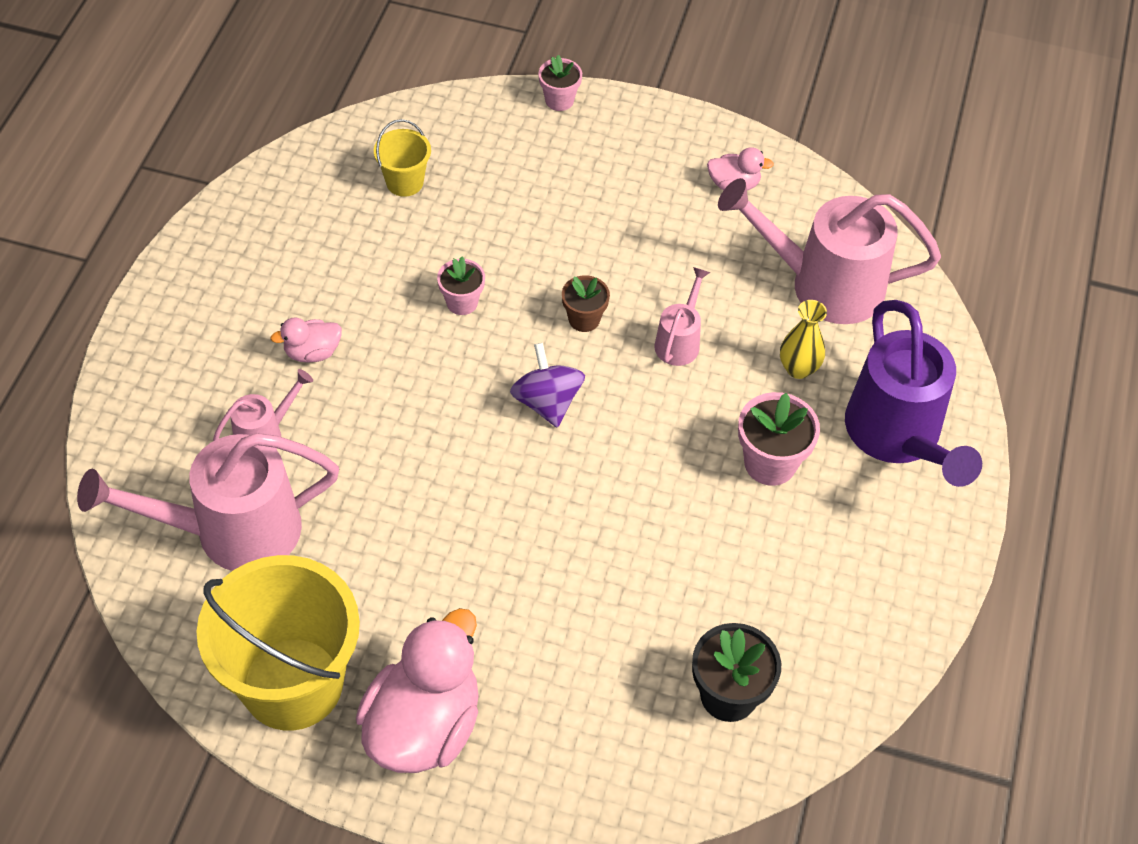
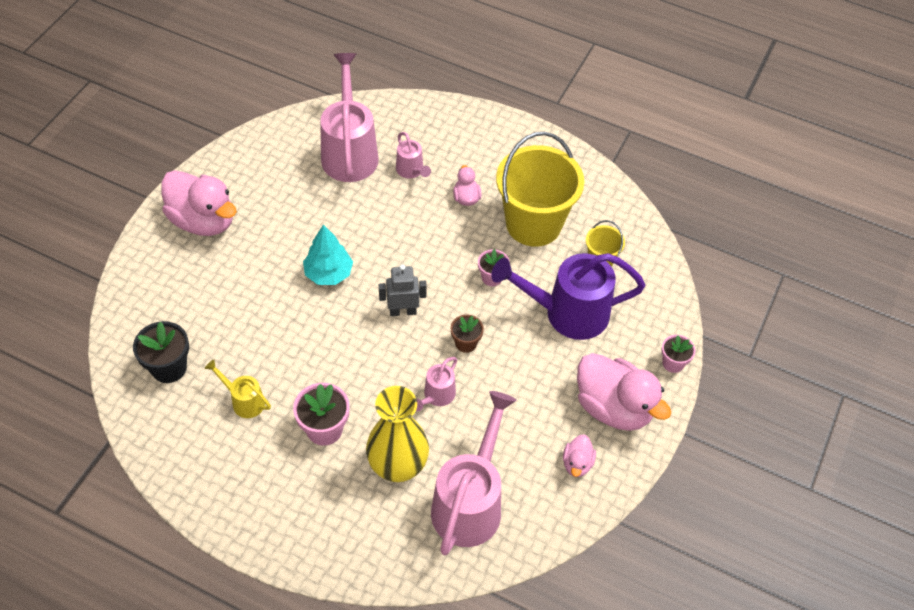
camera: 100 degrees right, 0 degrees up
yellow bucket [197,555,360,731] -> yellow bucket moved to [496,132,584,247]
purple spinning top [510,343,585,428] -> grey robot [379,264,427,316]
pink watering can [655,267,710,366] -> pink watering can turned 90 degrees clockwise [416,357,457,411]
yellow vase [780,300,827,379] -> yellow vase [366,386,429,482], size x1.88
purple watering can [845,300,982,487] -> purple watering can moved to [491,253,646,340]
none -> yellow watering can [205,359,271,418]
none -> turquoise tree [303,224,353,285]
none -> pink duck [577,353,671,431]

